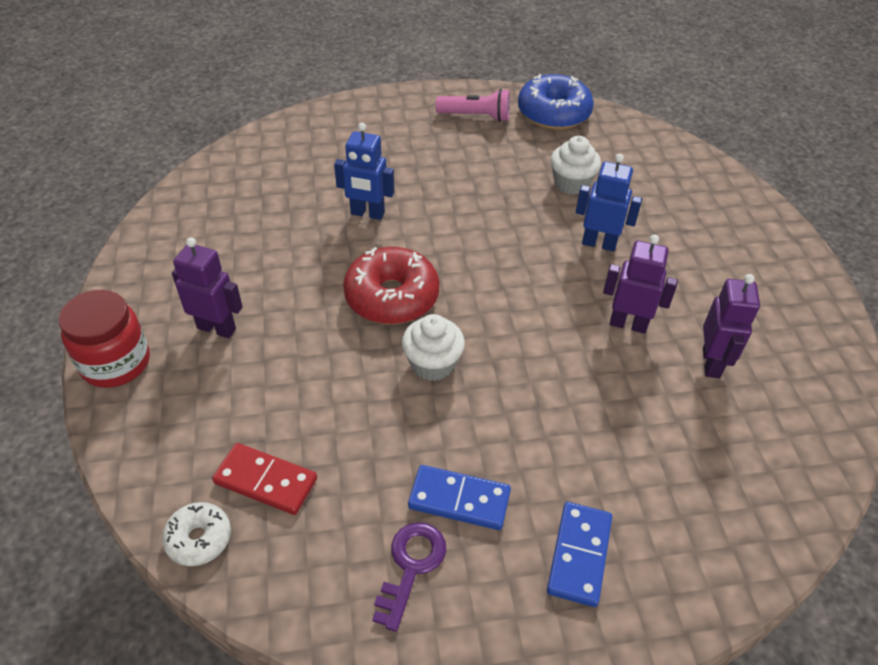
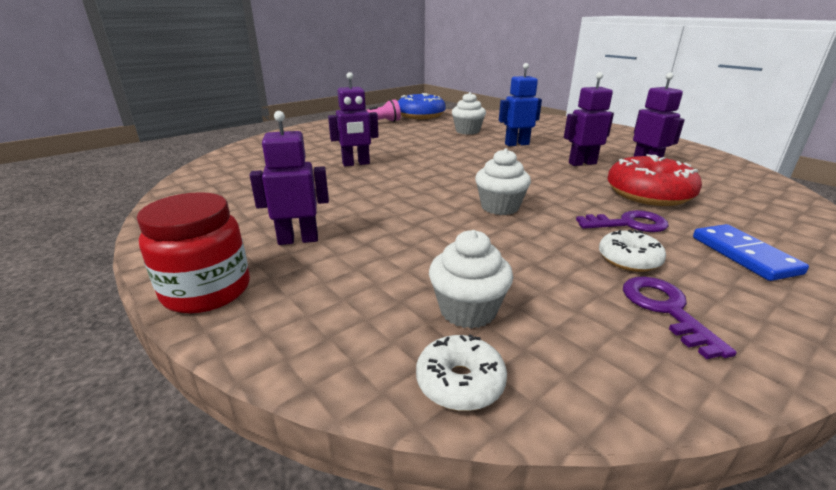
camera: 30 degrees left, 20 degrees down
red domino [212,443,317,515] -> white cupcake [429,230,513,329]
blue robot [334,123,394,220] -> purple robot [328,72,379,166]
red donut [343,247,439,324] -> red donut moved to [607,154,702,206]
blue domino [408,465,511,530] -> white donut [599,230,666,272]
none -> purple key [576,210,669,232]

